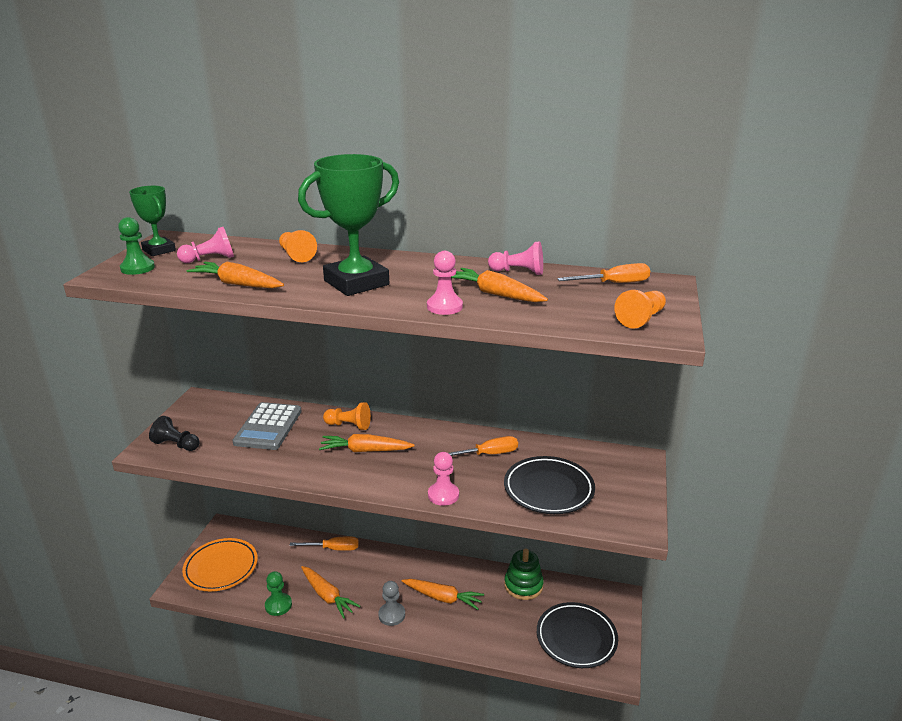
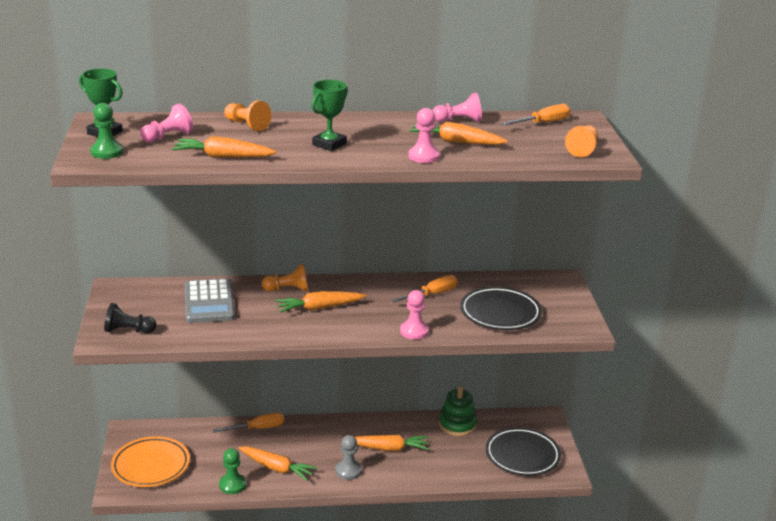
camera: 20 degrees left, 0 degrees up
green trophy [298,154,399,296] -> green trophy [311,80,348,151], size x0.56

